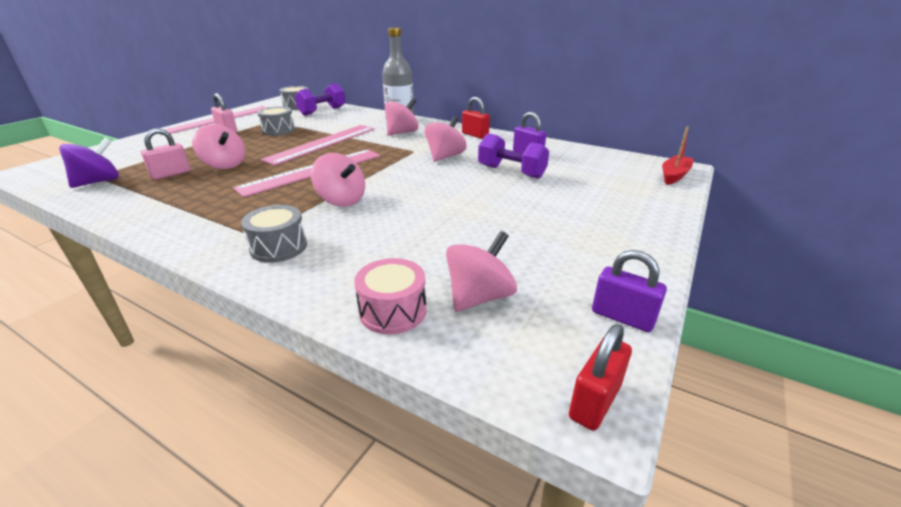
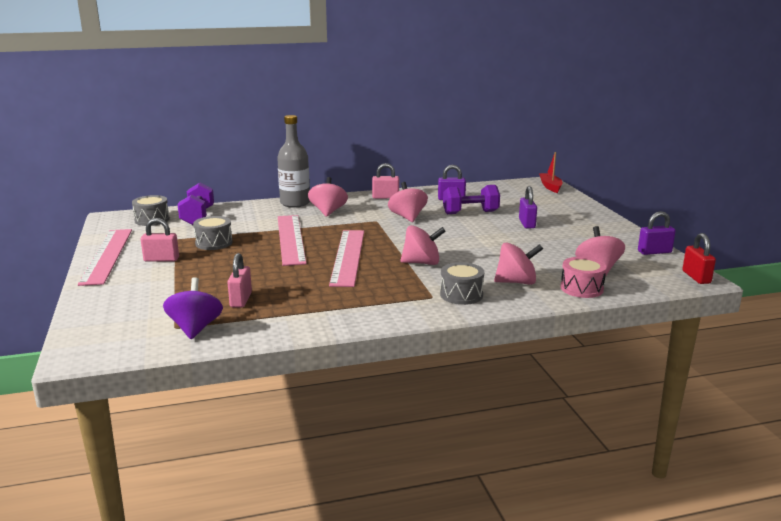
camera: 45 degrees left, 10 degrees down
pink spinning top [192,124,245,169] -> pink spinning top moved to [494,242,543,285]
red padlock [462,97,490,139] -> pink padlock [372,163,399,199]
none -> purple padlock [519,186,537,228]

